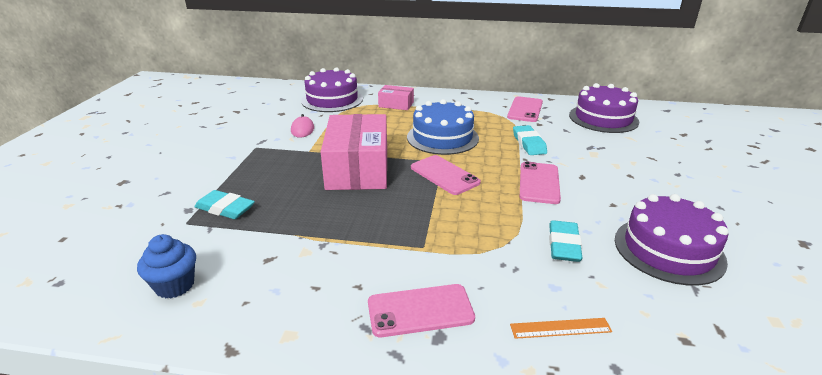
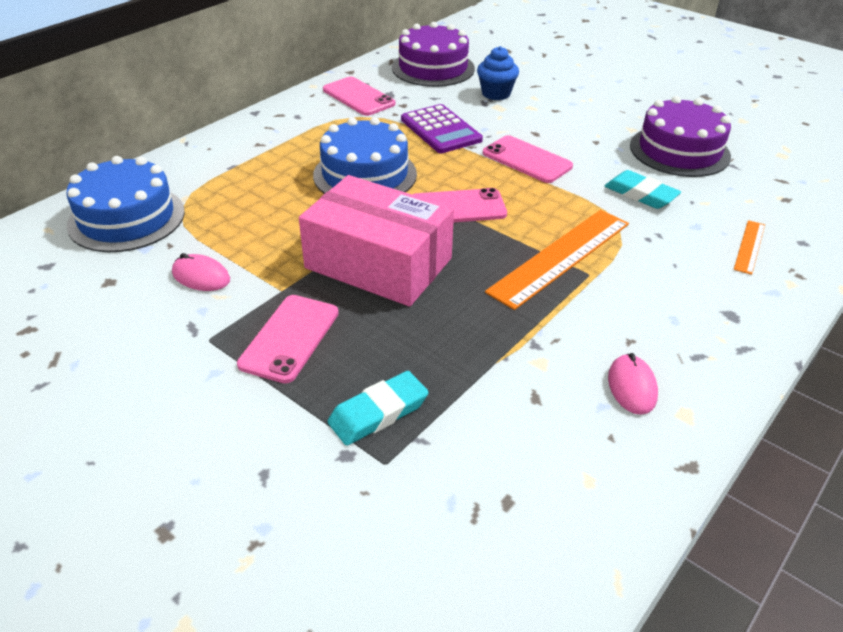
camera: 60 degrees left, 10 degrees up
blue cupcake [137,234,196,298] -> blue cupcake moved to [477,46,519,100]
purple cake [301,67,363,112] -> blue cake [66,156,185,252]
pink phone [368,284,475,337] -> pink phone moved to [237,295,339,384]
pink box [378,85,414,110] -> none
turquoise eraser [513,125,547,155] -> purple calculator [401,104,483,153]
none -> orange ruler [485,210,629,310]
none -> pink mouse [608,353,658,415]

